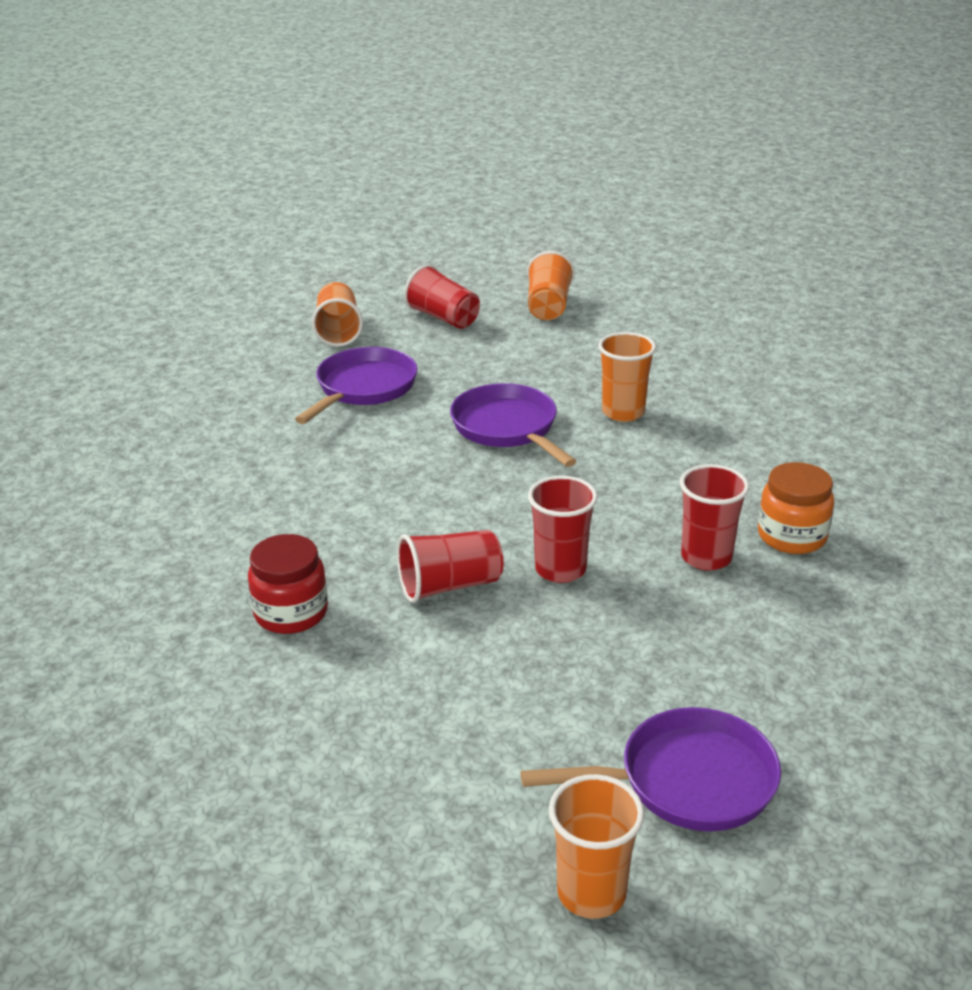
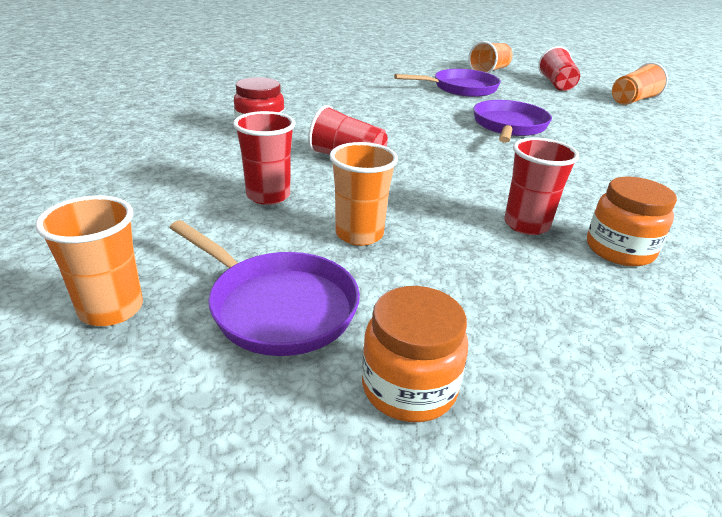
camera: 45 degrees right, 0 degrees up
red cup [528,476,598,583] -> red cup moved to [233,111,295,205]
orange cup [598,332,656,422] -> orange cup moved to [329,142,398,246]
none -> orange jar [362,286,468,422]

